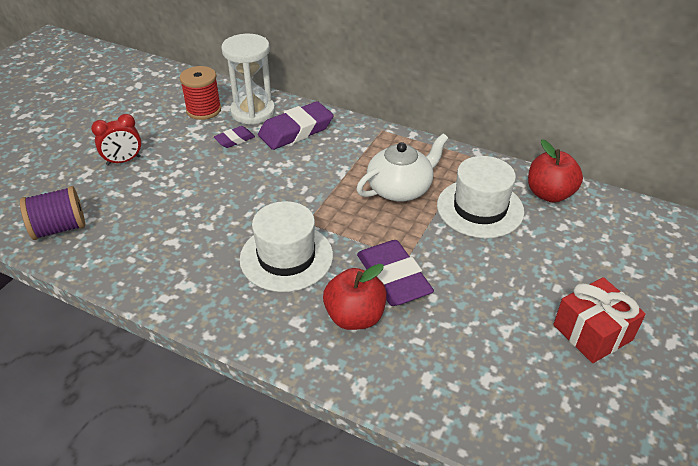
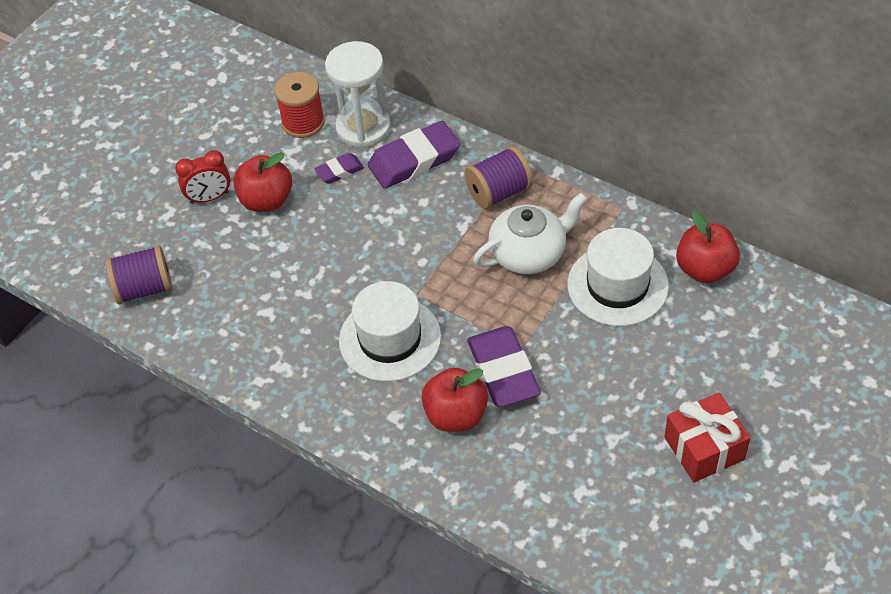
camera: 10 degrees right, 10 degrees up
none -> red apple [233,152,292,212]
none -> purple spool [465,146,533,209]

